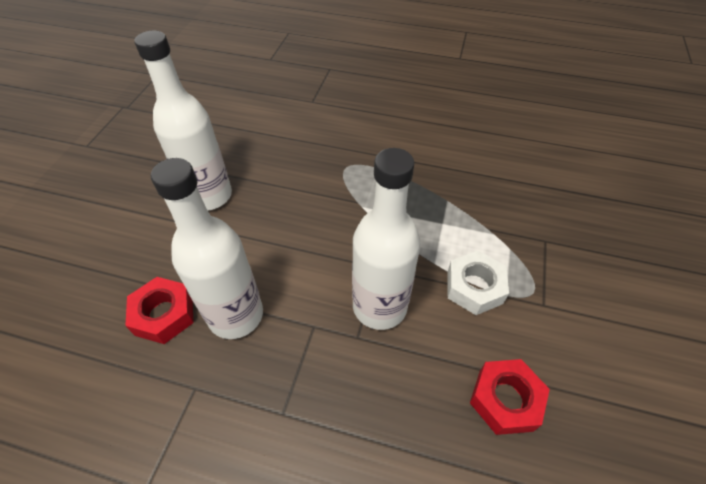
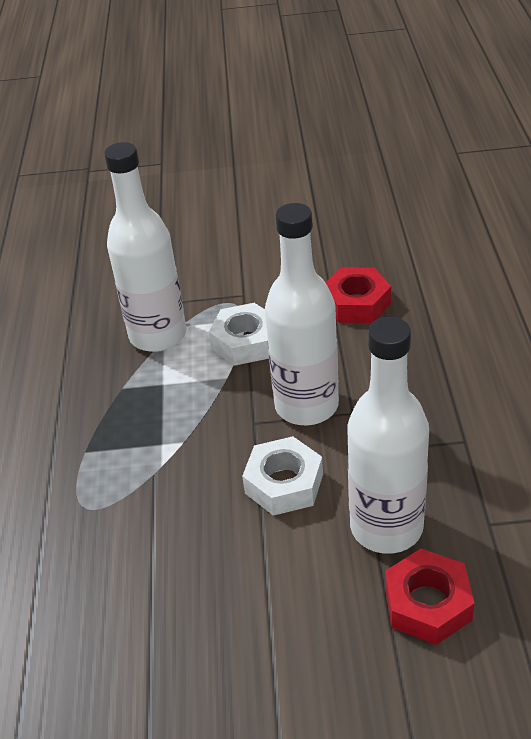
camera: 105 degrees left, 10 degrees down
white bottle [134,30,232,211] -> white bottle moved to [104,142,186,352]
none -> white nut [242,436,323,516]

